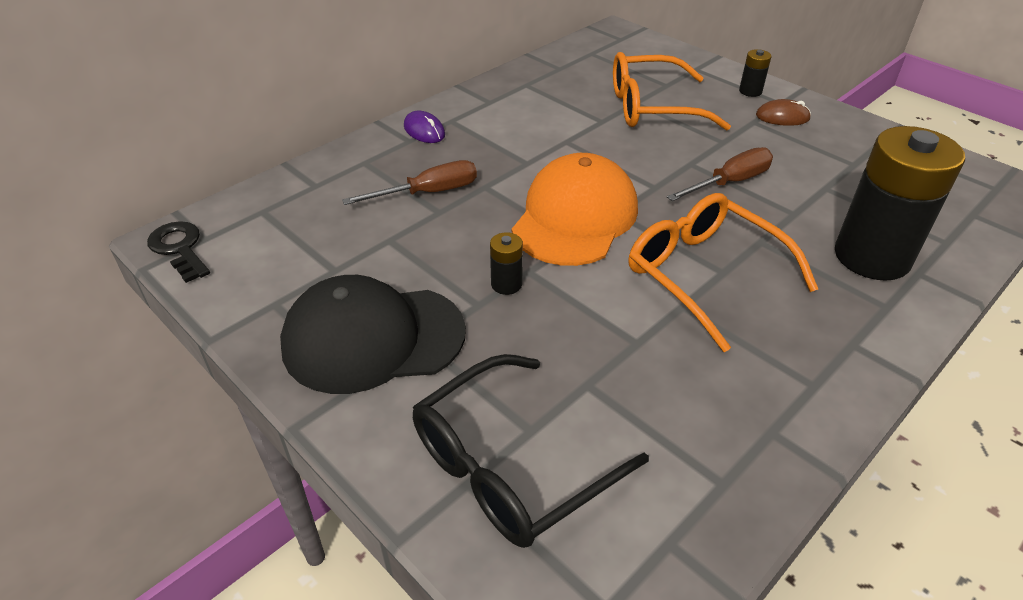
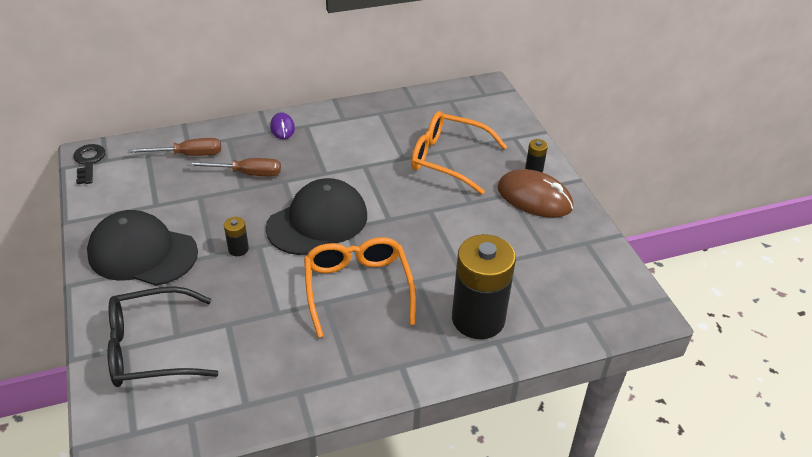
camera: 25 degrees right, 0 degrees up
orange cap [512,153,638,266] -> black cap [266,178,367,255]
brown screwdriver [667,147,773,201] -> brown screwdriver moved to [128,138,221,156]
brown mouse [756,99,811,126] -> brown mouse [497,169,573,218], size x1.90

